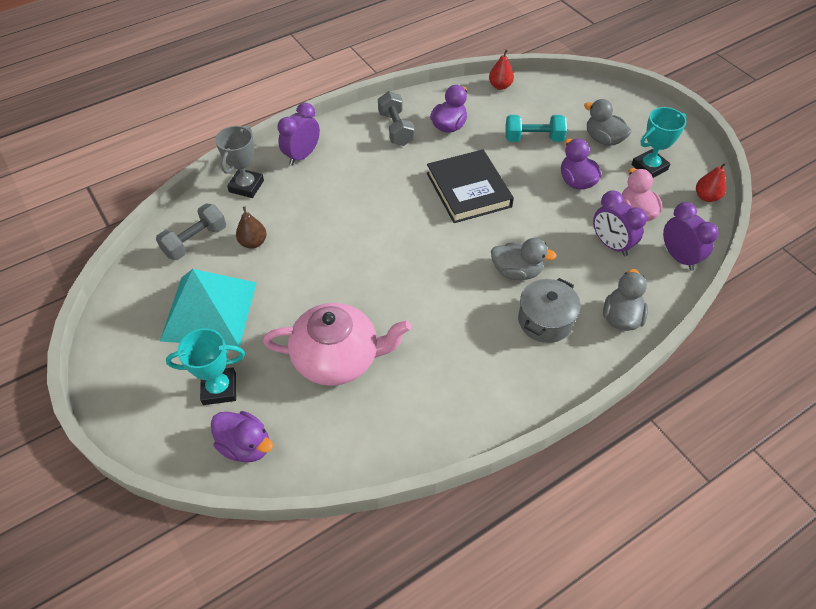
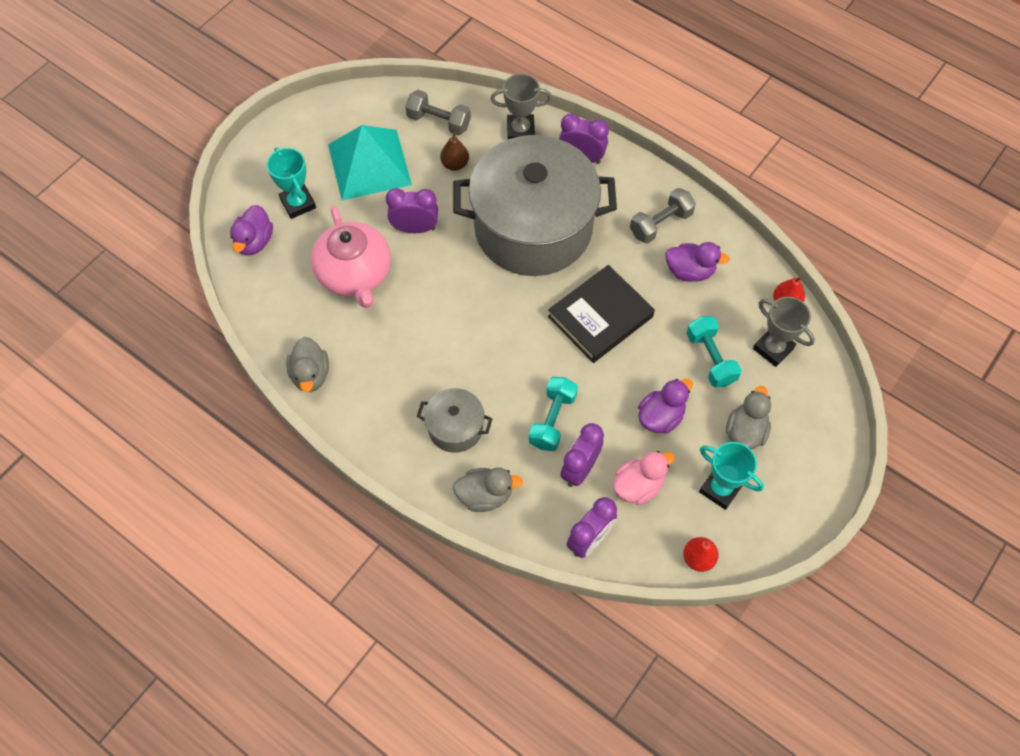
camera: 70 degrees right, 10 degrees up
grey duck [491,238,557,280] -> grey duck moved to [286,337,329,392]
none -> purple clock [386,188,438,233]
none -> grey pot [453,135,617,276]
none -> turquoise dumbbell [529,377,578,451]
none -> grey trophy [753,297,815,367]

